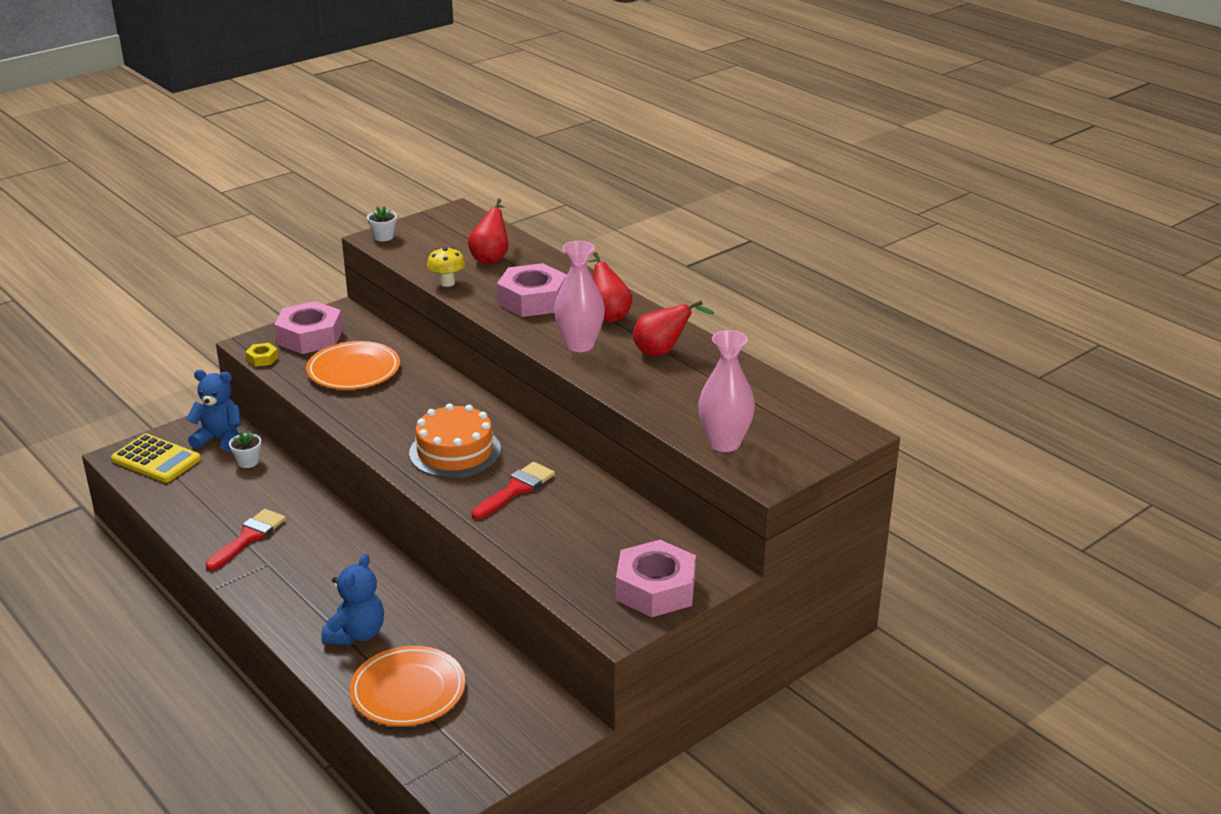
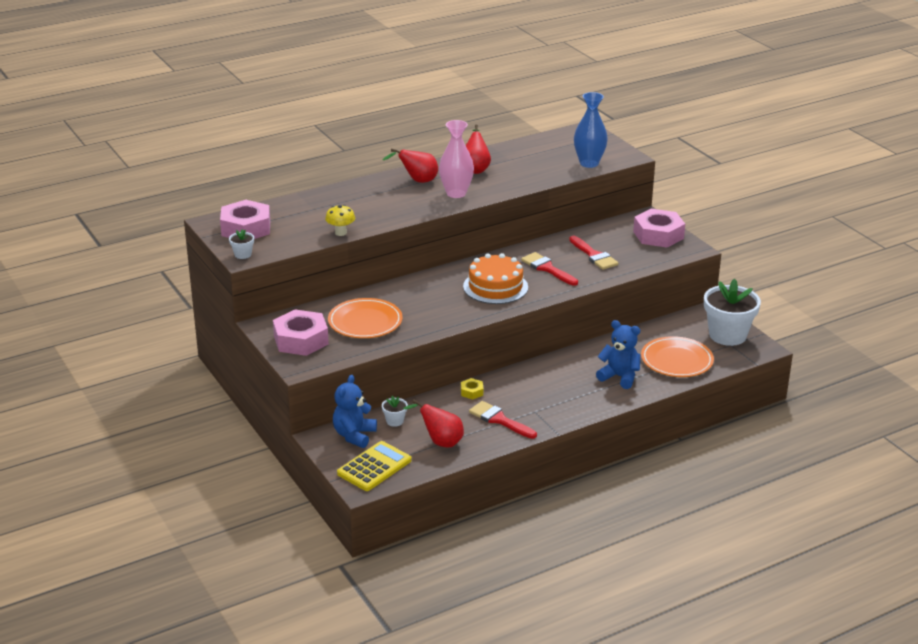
camera: 80 degrees left, 0 degrees up
yellow nut [246,343,278,367] -> yellow nut moved to [461,378,483,399]
red pear [468,198,509,264] -> red pear moved to [403,400,464,447]
pink nut [497,263,567,317] -> pink nut moved to [220,200,270,239]
pink vase [698,330,755,452] -> blue vase [574,92,608,168]
none -> red brush [569,236,619,270]
none -> white flower pot [704,279,761,346]

